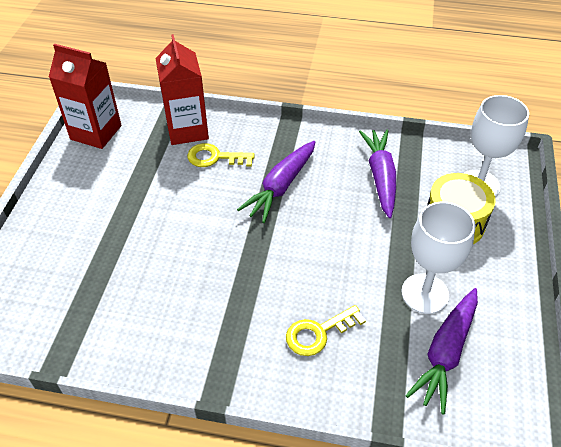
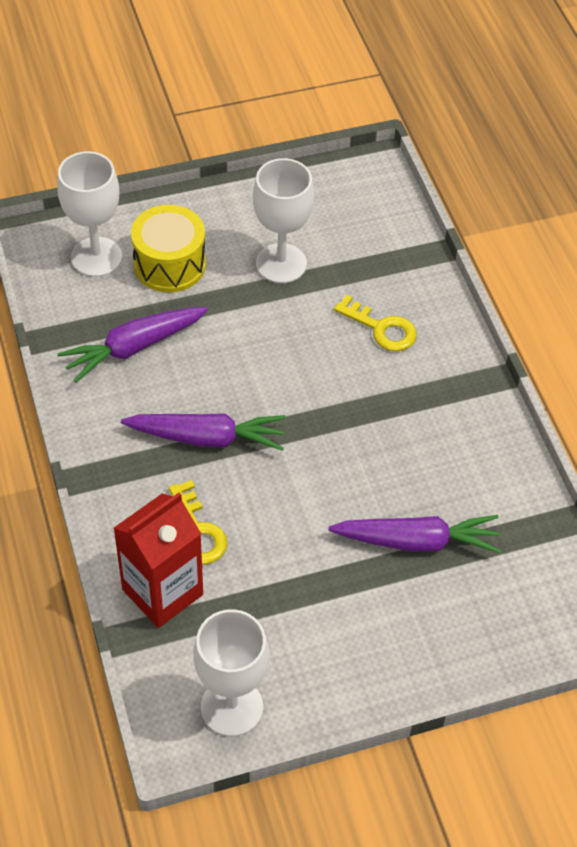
camera: 120 degrees left, 5 degrees up
red carton [49,44,122,149] -> white goblet [193,609,269,737]
purple carrot [405,288,478,415] -> purple carrot moved to [328,515,502,553]

